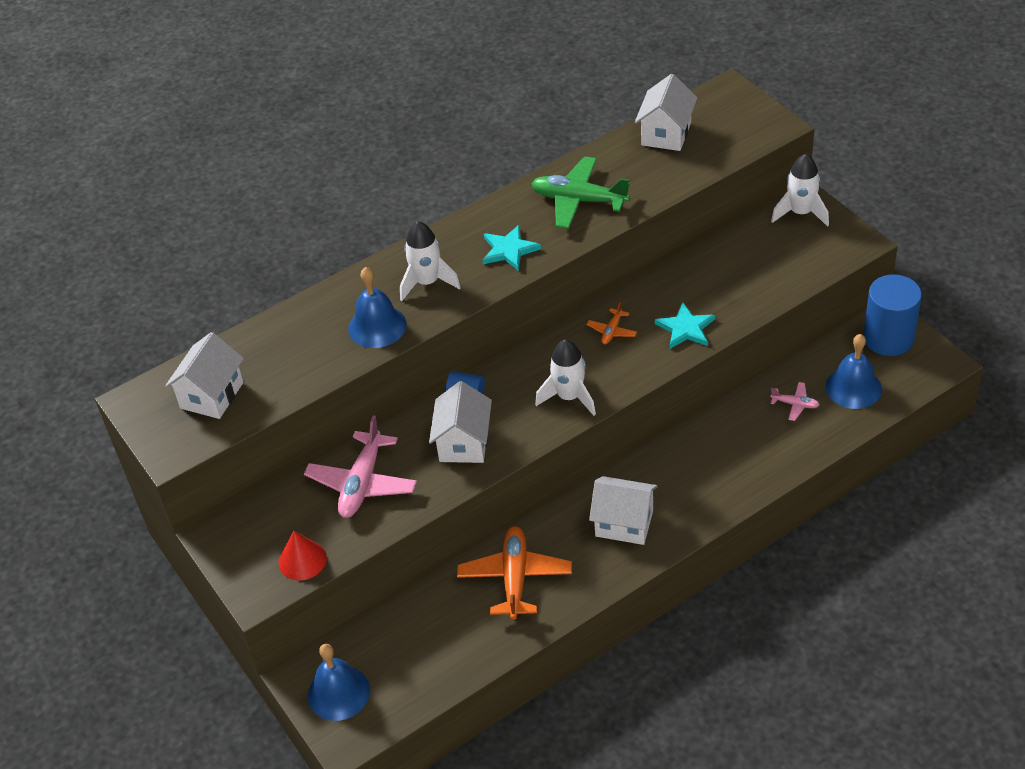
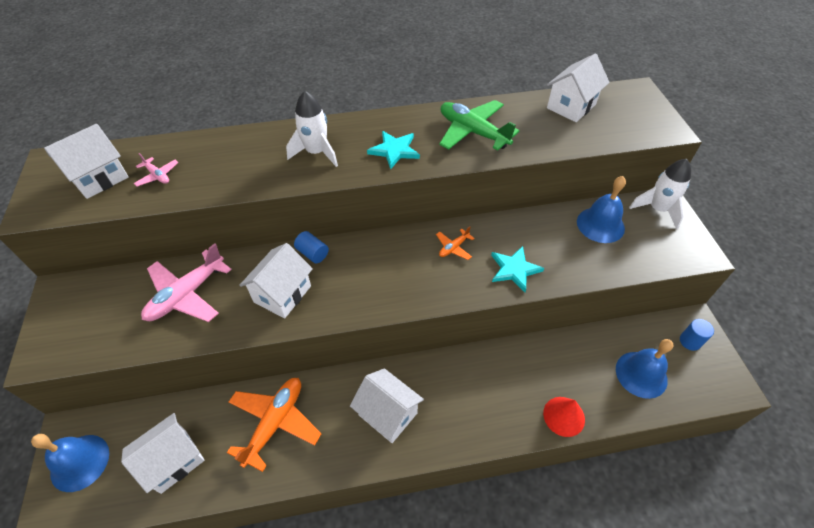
camera: 20 degrees right, 5 degrees up
red cone [279,531,327,580] -> red cone moved to [543,397,585,437]
blue bell [348,267,406,348] -> blue bell moved to [577,176,626,243]
white rocket [535,339,596,416] -> none
pink plane [771,382,819,421] -> pink plane moved to [133,153,179,187]
blue cylinder [863,274,922,356] -> blue cylinder [680,319,714,351], size x0.47
none -> white house [121,413,205,494]

